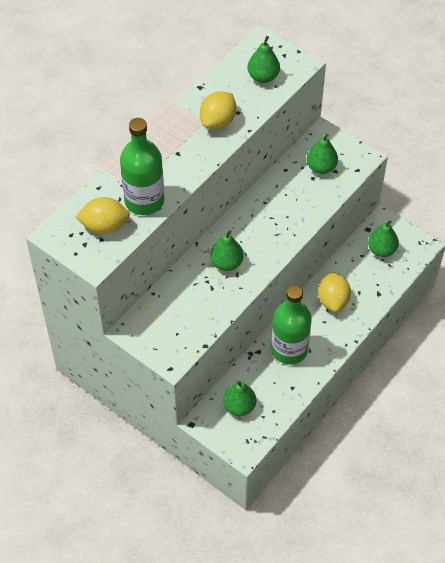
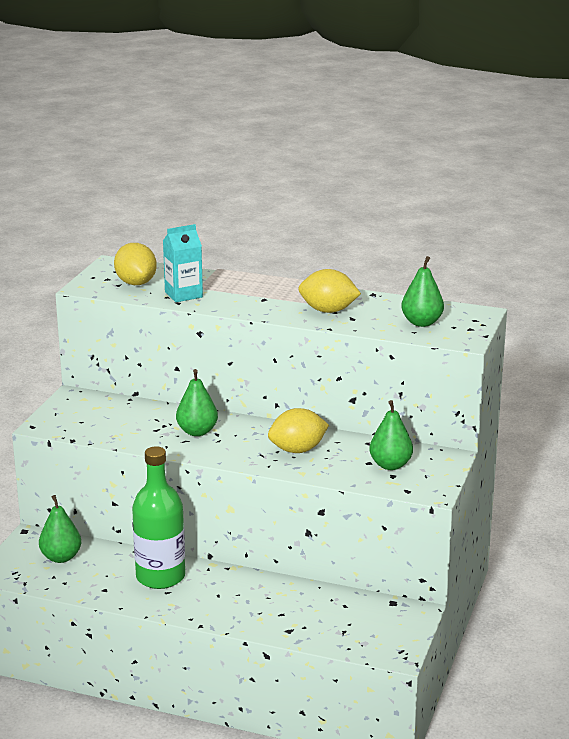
camera: 70 degrees right, 30 degrees down
green bottle [120,118,164,215] -> turquoise carton [163,224,203,302]
yellow lemon [318,272,351,312] -> yellow lemon moved to [268,408,329,453]
green pear [368,220,399,257] -> none

